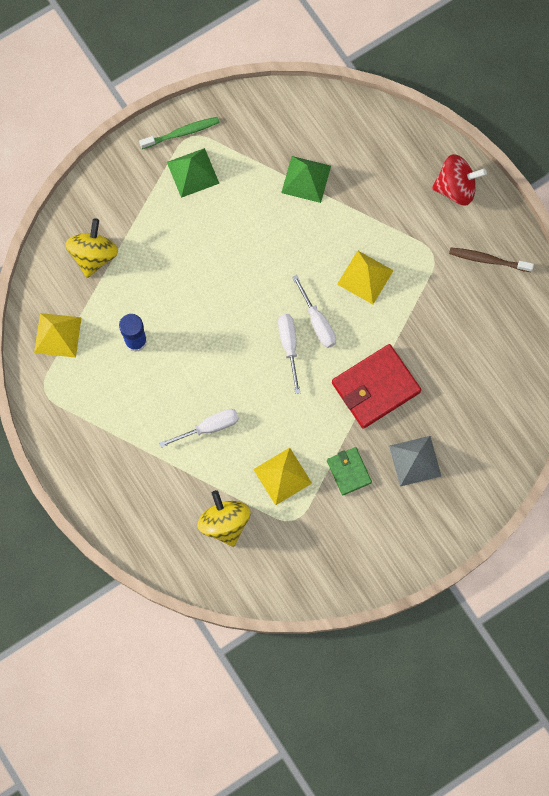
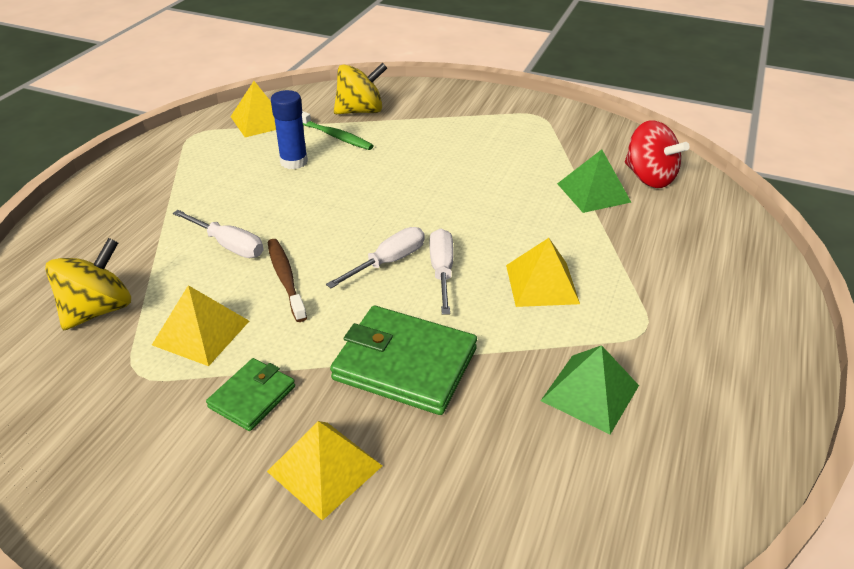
camera: 55 degrees right, 35 degrees down
green toothbrush [139,117,220,149] -> green toothbrush moved to [302,111,374,150]
green pyramid [167,148,220,198] -> green pyramid moved to [541,345,639,434]
white screwdriver [292,275,336,348] -> white screwdriver turned 150 degrees clockwise [430,229,454,315]
red wallet [332,344,421,429] -> green wallet [330,306,477,415]
grey pyramid [389,436,441,487] -> yellow pyramid [267,421,382,521]
red spinning top [432,154,487,206] -> red spinning top moved to [625,120,690,188]
brown toothbrush [449,247,534,272] -> brown toothbrush moved to [267,239,307,322]

